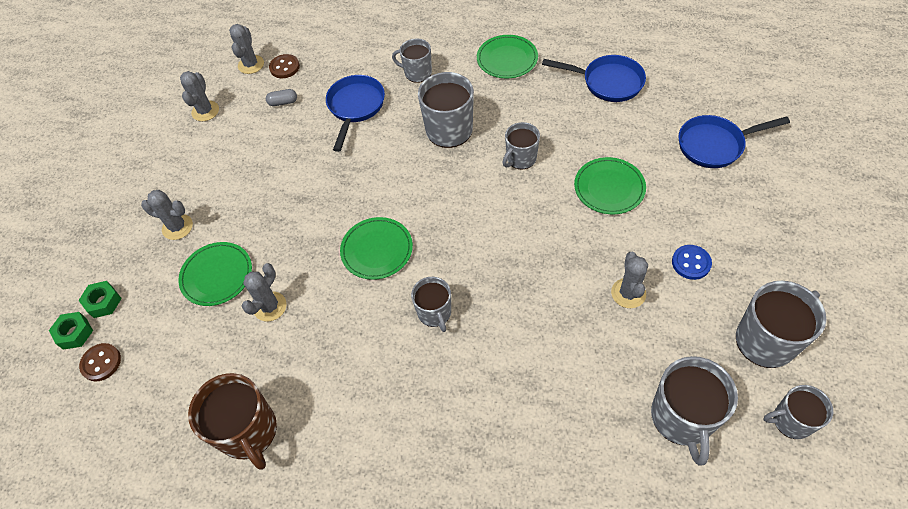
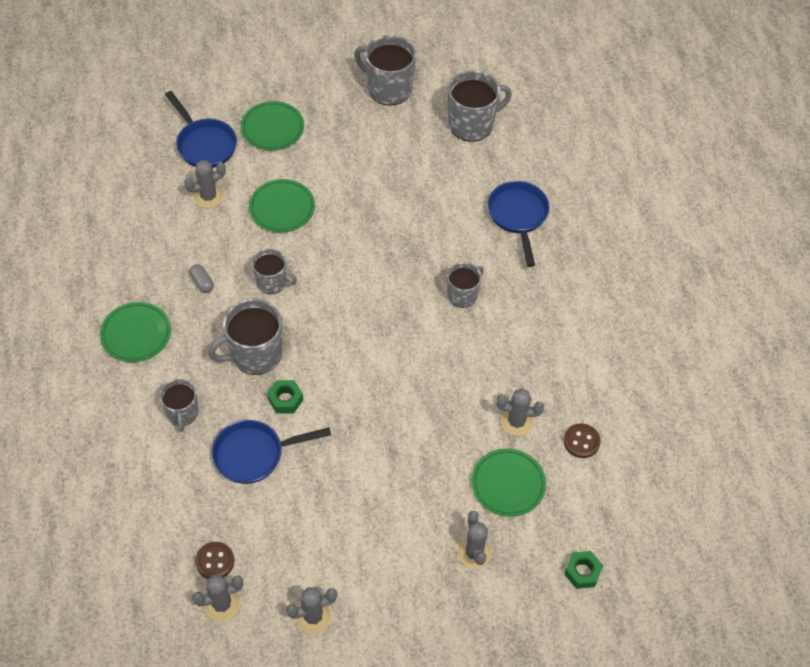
camera: 120 degrees left, 0 degrees up
green nut [49,312,93,350] -> green nut moved to [267,380,303,413]
brown button [79,343,121,381] -> brown button moved to [564,423,601,458]
brown mug [188,373,277,470] -> none
grey capsule [266,89,297,106] -> grey capsule moved to [189,264,214,293]
green plate [340,217,413,280] -> green plate moved to [241,101,304,150]
blue pan [542,55,646,102] -> blue pan moved to [488,181,550,267]
grey cactus [611,252,648,308] -> grey cactus moved to [184,160,226,208]
blue button [672,245,712,280] -> none
grey mug [763,385,833,439] -> none

